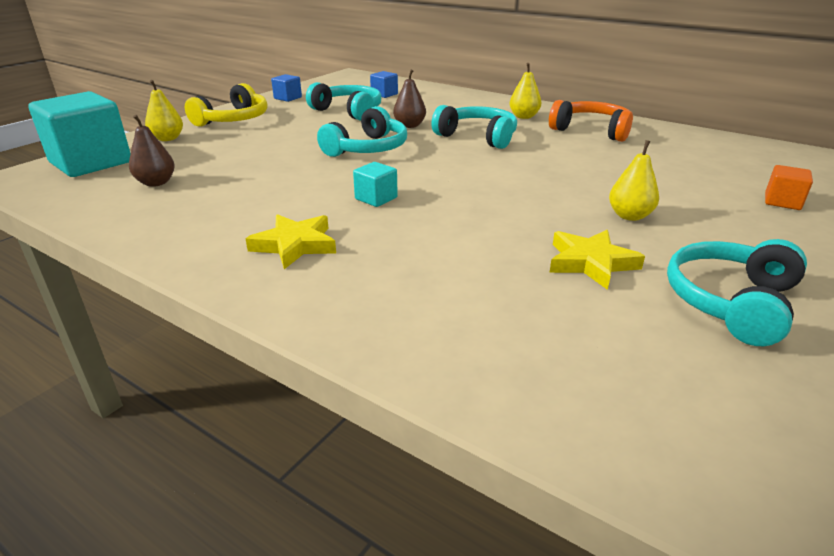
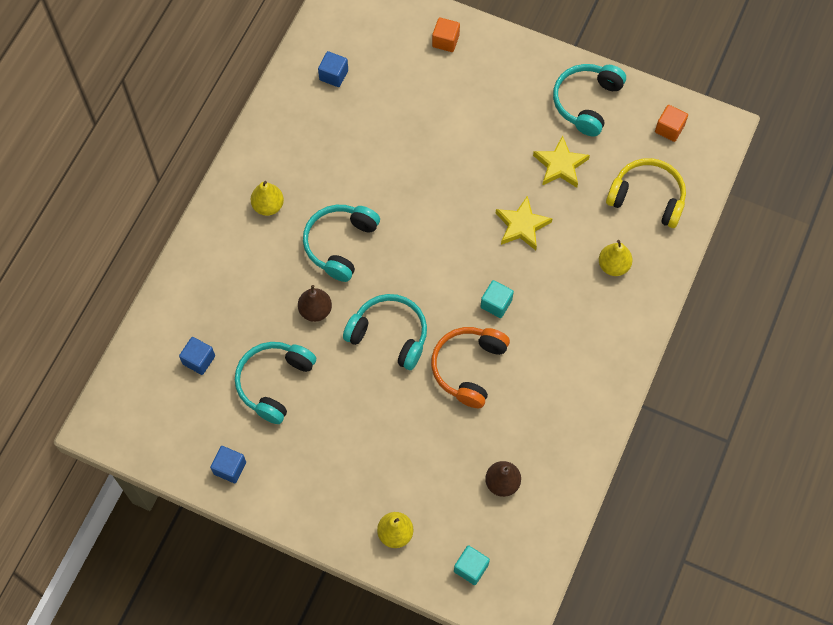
camera: 100 degrees left, 35 degrees up
turquoise cube [28,91,131,177] -> turquoise cube [454,545,490,585], size x0.45
yellow headphones [185,83,267,127] -> yellow headphones moved to [606,158,686,228]
yellow star [246,214,336,269] -> yellow star moved to [496,196,553,250]
orange headphones [549,100,633,142] -> orange headphones moved to [431,327,510,408]
yellow pear [609,140,659,221] -> yellow pear moved to [599,240,633,276]
turquoise headphones [667,239,807,346] -> turquoise headphones turned 90 degrees clockwise [553,64,626,136]
none -> blue cube [318,51,348,87]
none -> orange cube [655,105,688,142]

